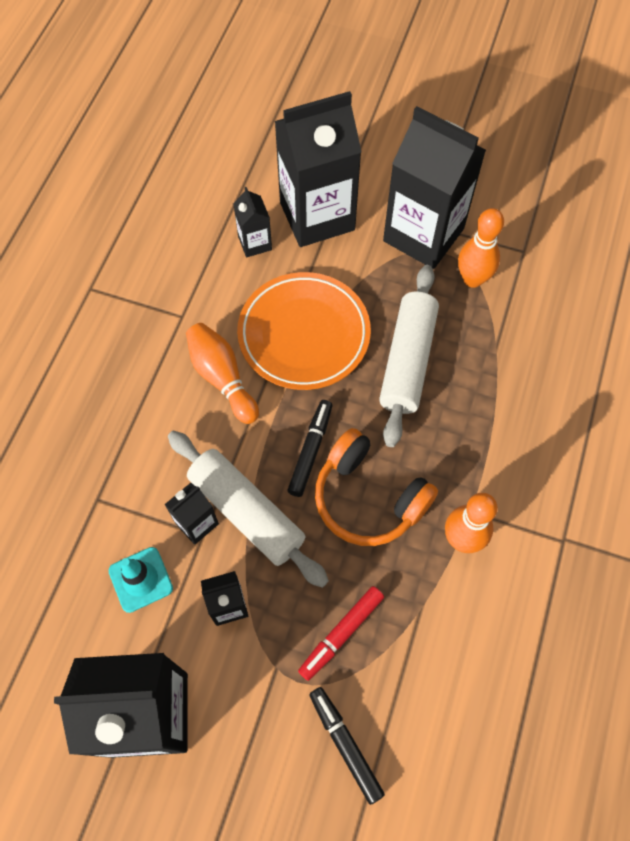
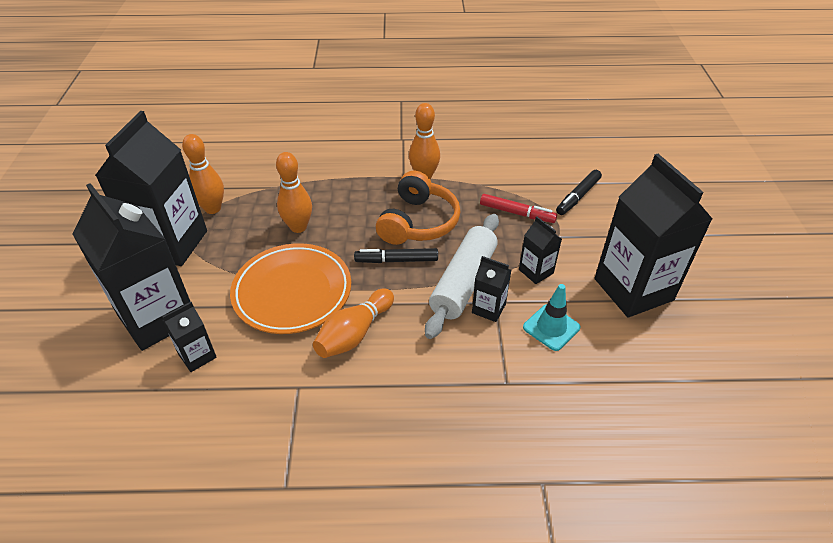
camera: 110 degrees left, 20 degrees down
white rolling pin [379,265,439,447] -> orange bowling pin [276,152,312,233]

